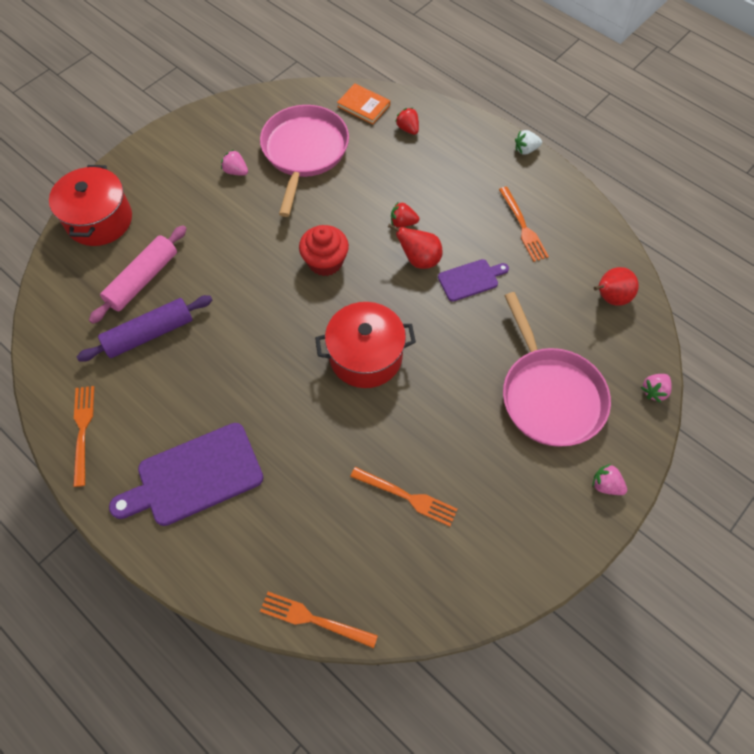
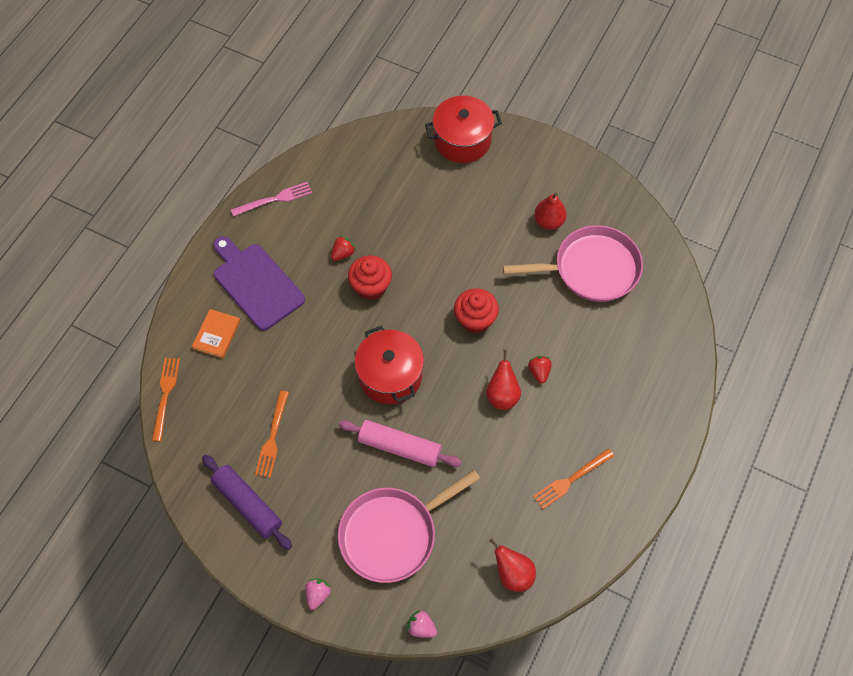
camera: 75 degrees right, 0 degrees up
orange fork [73,386,94,487] -> pink fork [231,182,312,217]
purple rolling pin [77,295,212,361] -> purple rolling pin moved to [202,455,292,550]
pink rolling pin [89,225,187,324] -> pink rolling pin moved to [338,420,462,467]
pink strawberry [221,150,248,176] -> red pear [534,192,567,230]
orange book [337,83,390,124] -> orange book moved to [192,309,240,359]
red strawberry [395,108,419,135] -> red strawberry moved to [331,236,356,261]
purple cutting board [438,259,509,302] -> none
white strawberry [515,130,542,154] -> none
none -> red cupcake [348,256,392,300]

